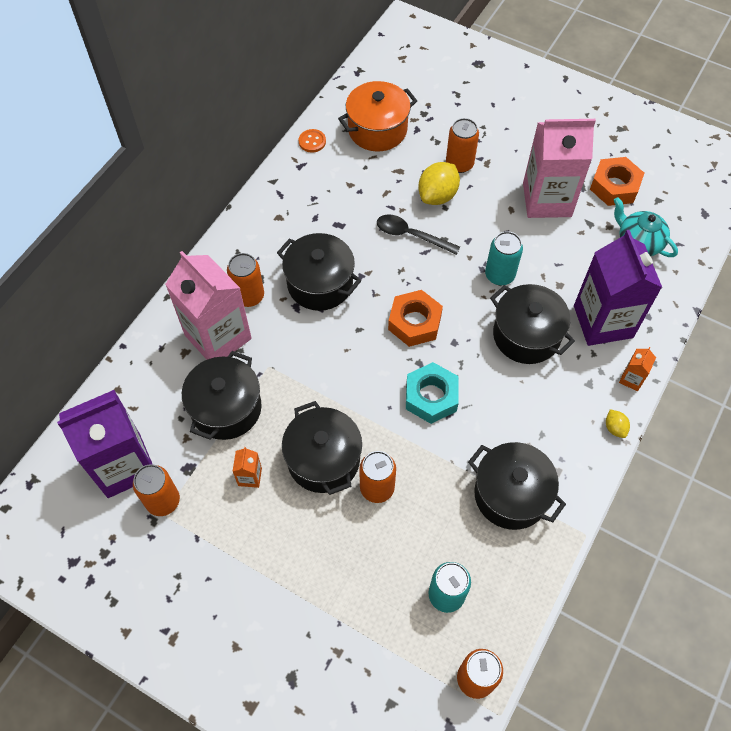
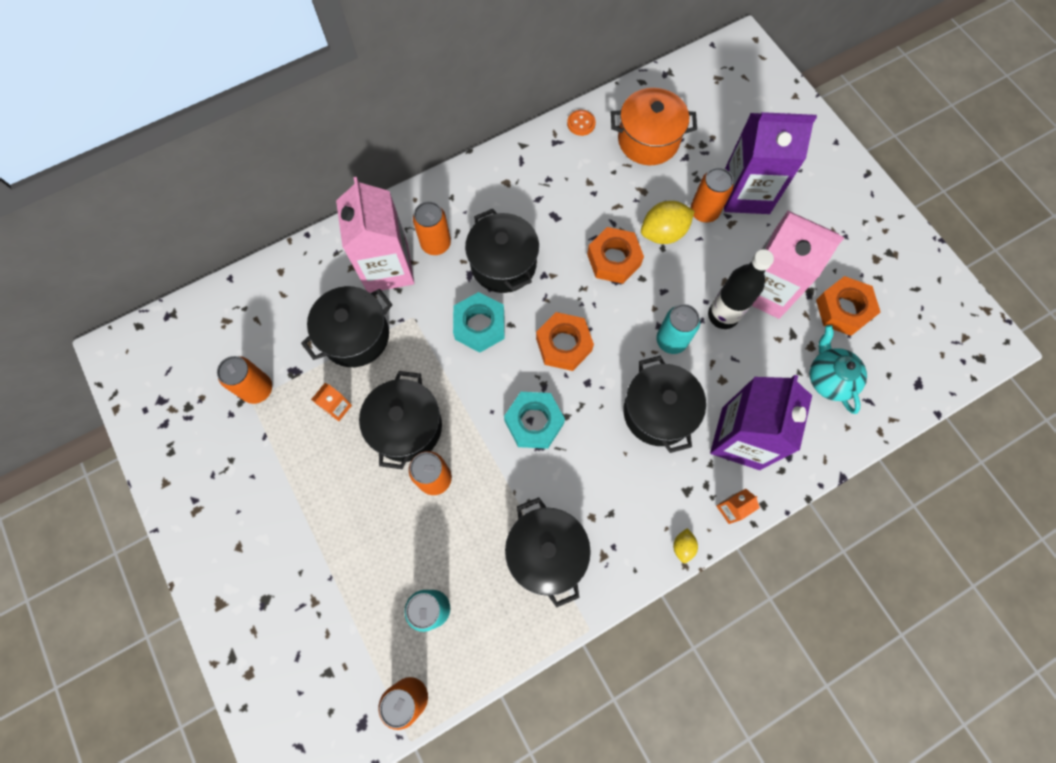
camera: 30 degrees right, 10 degrees up
purple carton [57,390,153,498] -> purple carton moved to [724,112,817,214]
black spoon [377,214,460,255] -> orange nut [587,227,644,284]
none -> turquoise nut [453,292,505,353]
none -> black bottle [708,249,774,329]

